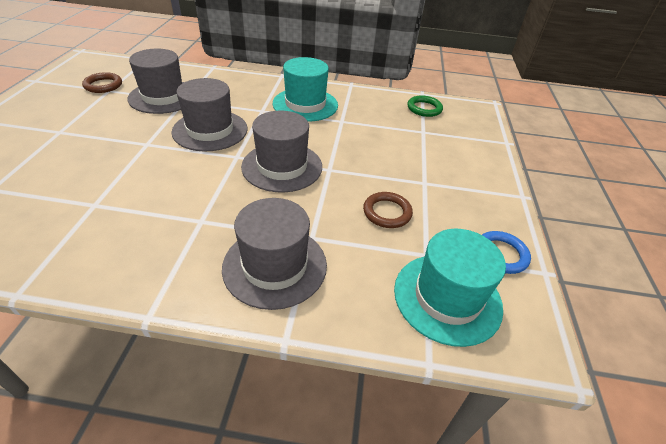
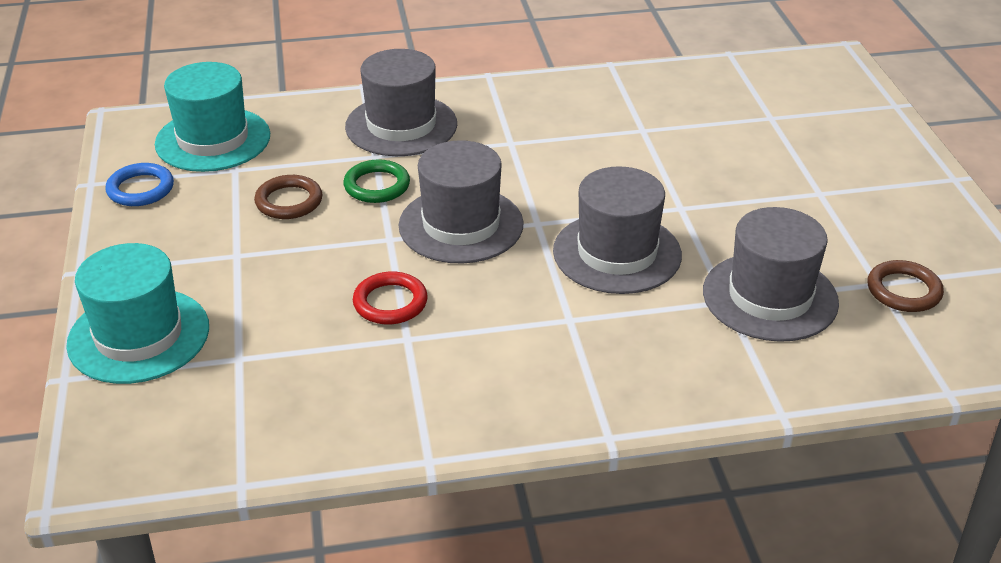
camera: 165 degrees right, 5 degrees down
turquoise hat [273,57,338,122] -> turquoise hat moved to [66,243,209,384]
green ring [407,95,443,117] -> green ring moved to [343,160,410,203]
none -> red ring [353,271,428,324]

